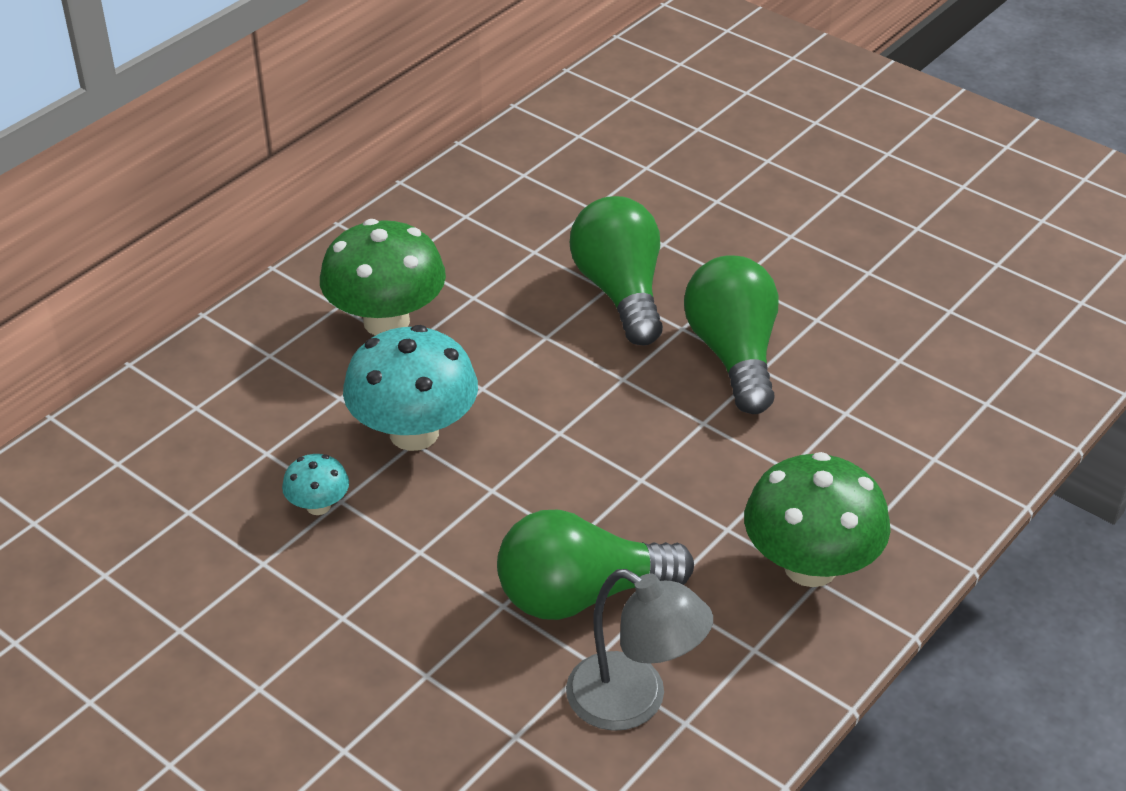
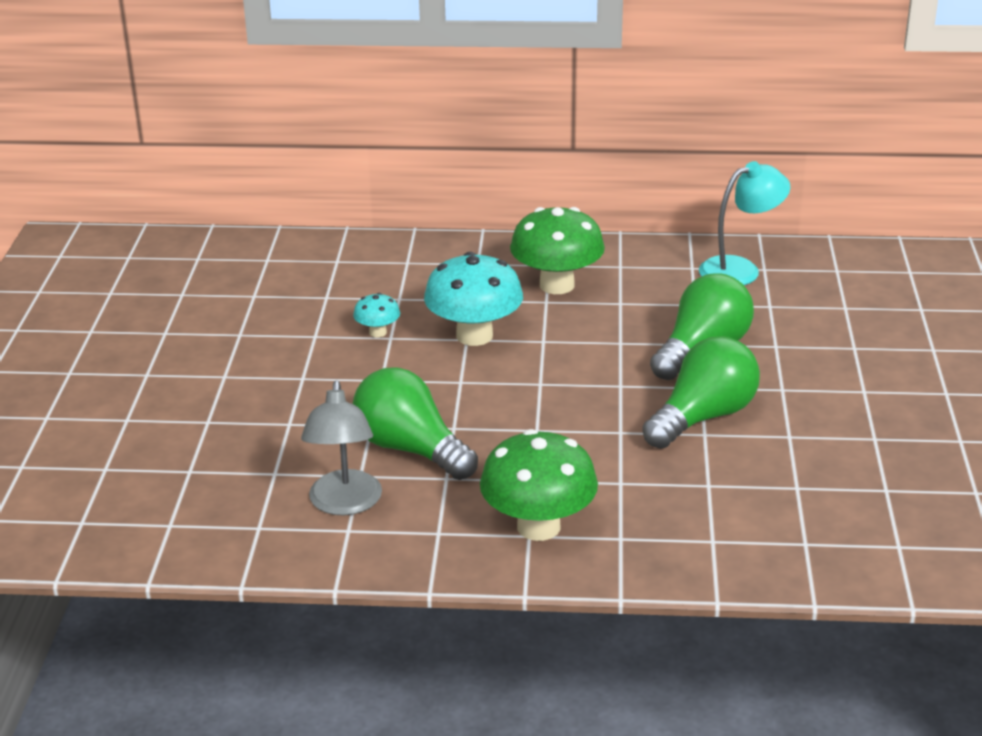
camera: 55 degrees right, 10 degrees down
none -> turquoise lamp [699,161,790,285]

